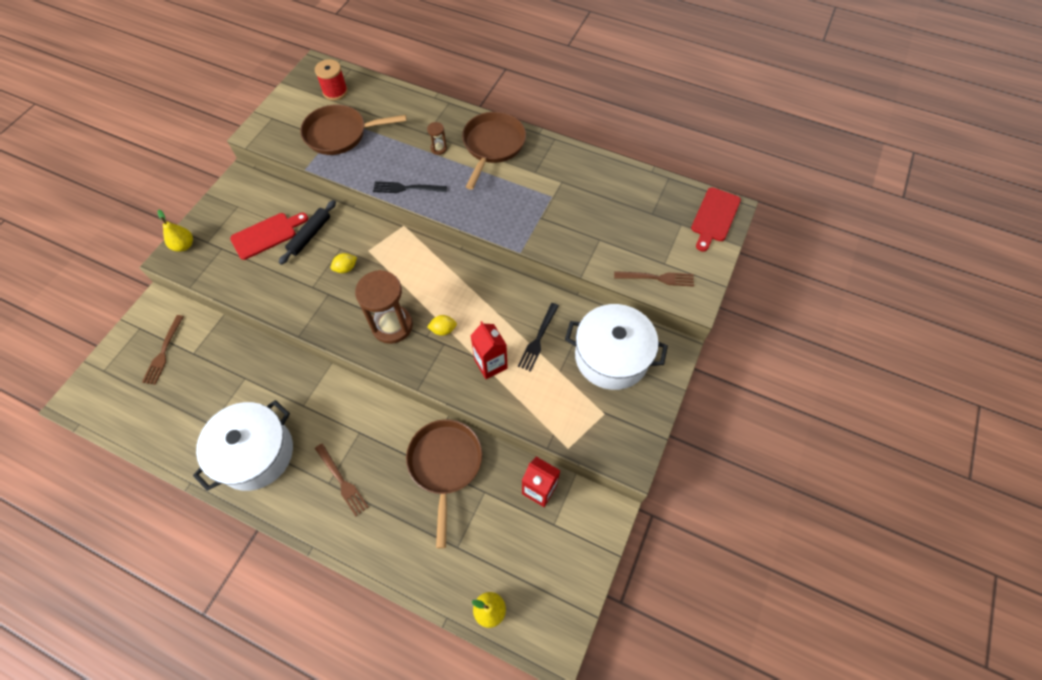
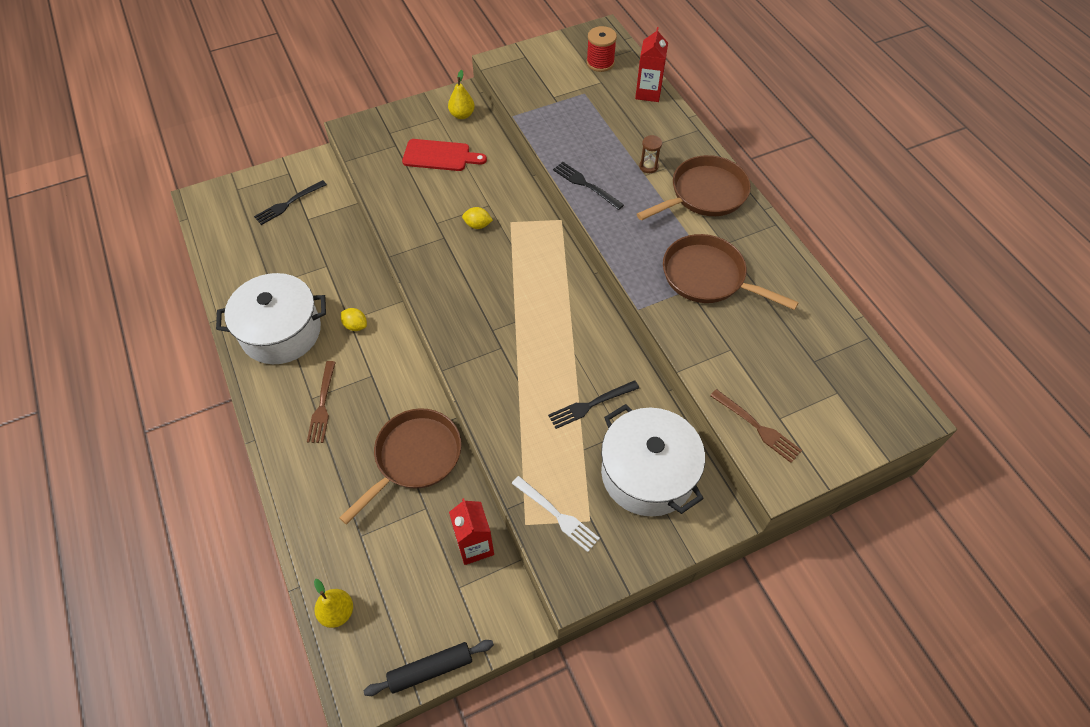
camera: 40 degrees right, 5 degrees down
brown fork [142,315,184,385] -> black fork [254,180,327,225]
yellow pear [158,210,193,252] -> yellow pear moved to [448,70,475,119]
black rolling pin [279,200,336,265] -> black rolling pin moved to [364,640,494,696]
brown pan [300,104,407,155] -> brown pan moved to [663,234,799,310]
brown hourglass [355,270,413,344] -> none
yellow lemon [427,315,457,336] -> yellow lemon moved to [341,308,367,331]
red carton [470,321,508,379] -> red carton moved to [635,27,668,102]
red cutting board [691,187,741,252] -> none
none -> white fork [512,476,600,552]

